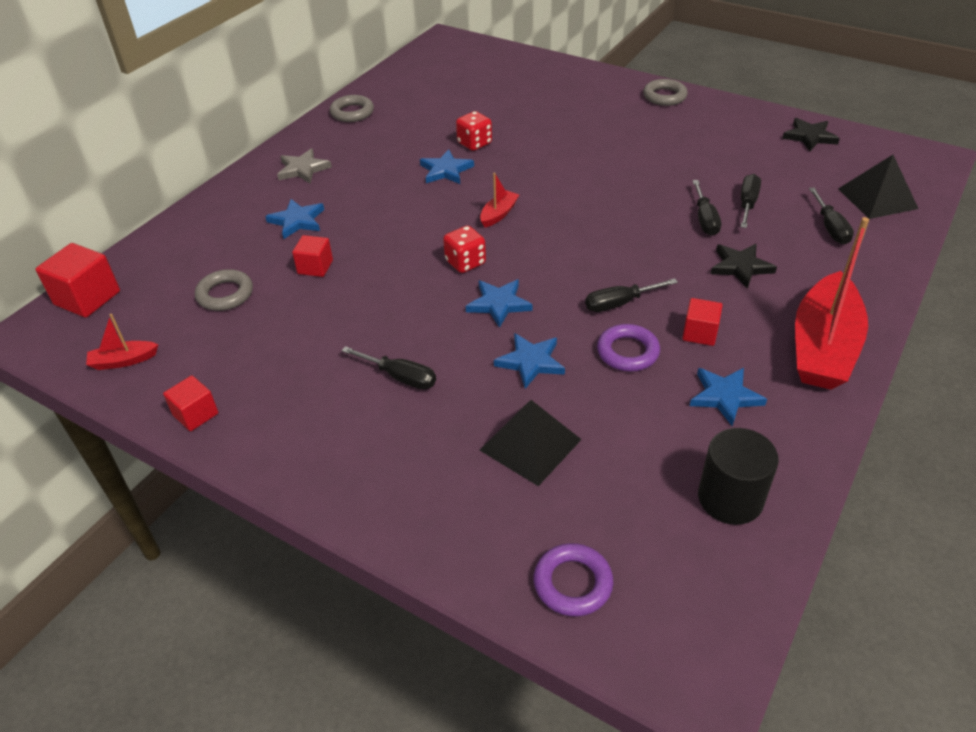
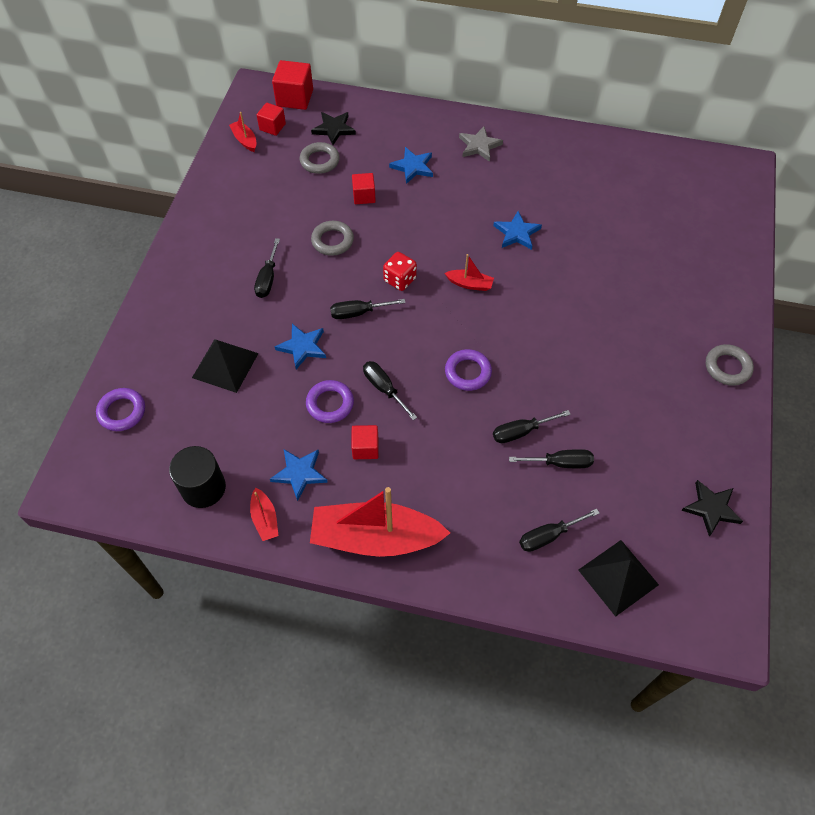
camera: 70 degrees right, 15 degrees up
red cube [163,375,218,431] -> red cube moved to [257,103,286,136]
grey ring [330,95,374,122] -> grey ring moved to [311,221,354,256]
red dice [456,111,492,151] -> none
blue star [466,280,533,328] -> black screwdriver [330,299,406,319]
black star [711,244,777,289] -> black star moved to [311,112,356,145]
none -> red boat [250,488,278,541]
none -> purple ring [445,349,492,391]

